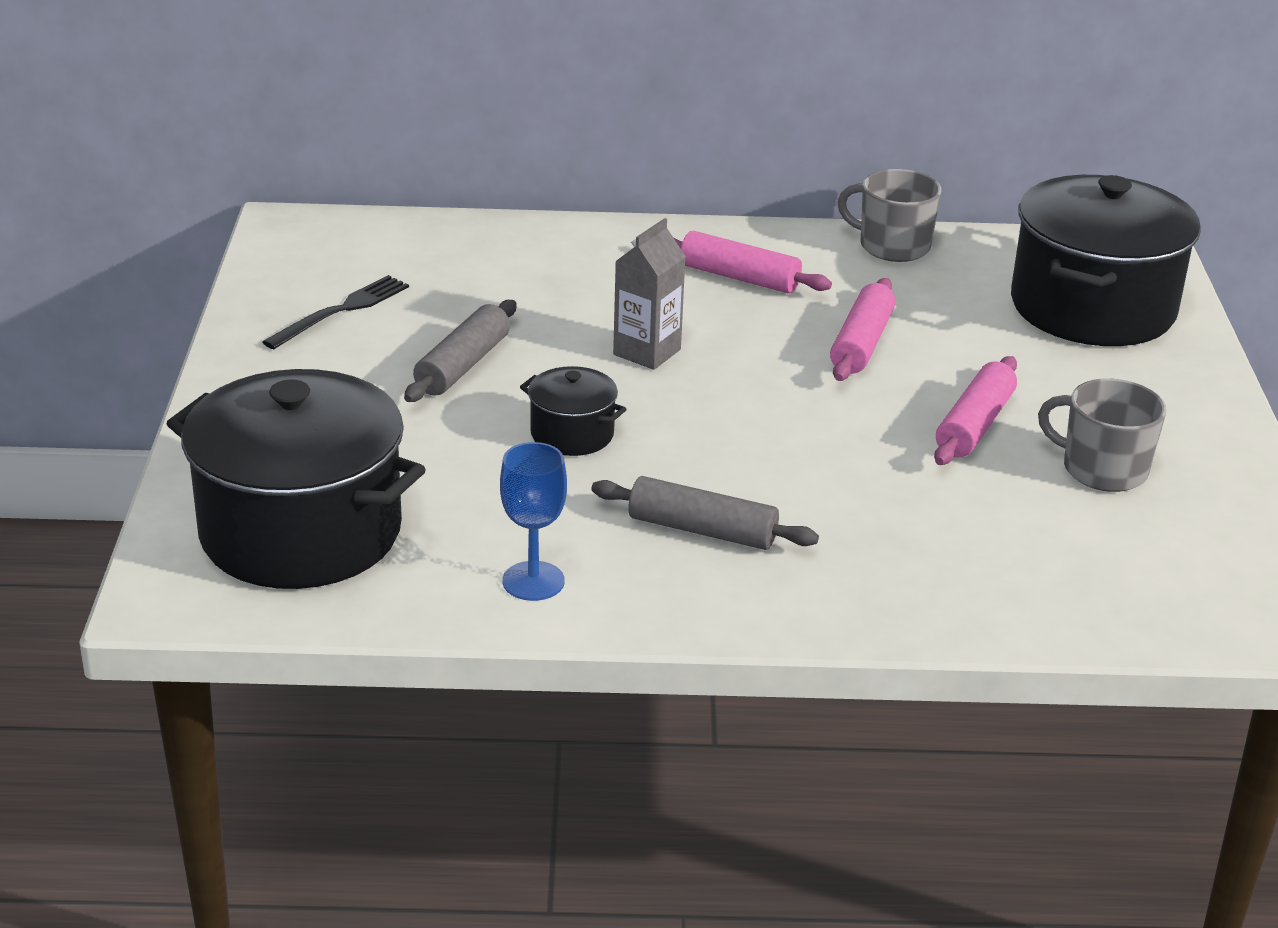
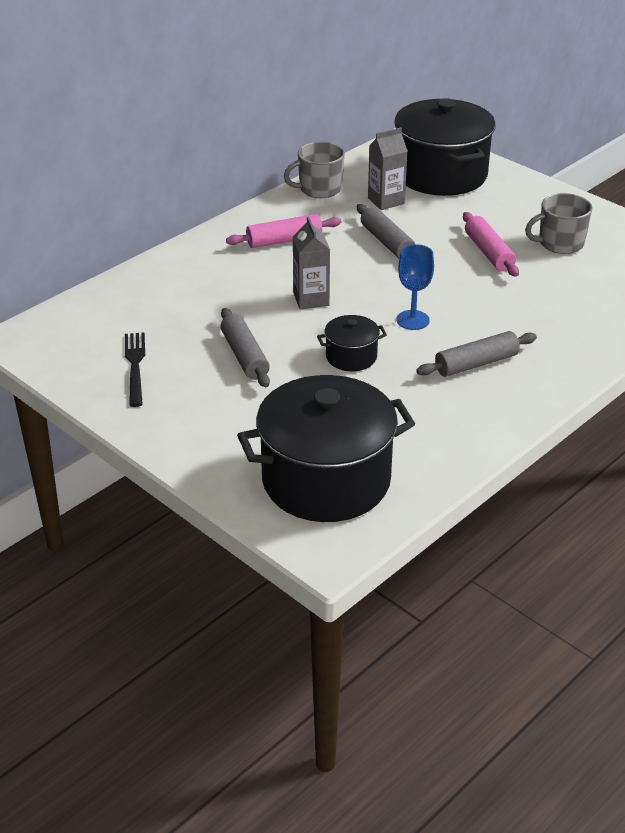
camera: 45 degrees left, 5 degrees up
blue goblet [500,442,567,601] -> blue goblet moved to [396,244,434,330]
pink rolling pin [830,278,895,381] -> grey rolling pin [357,204,415,258]
none -> grey carton [368,128,408,210]

